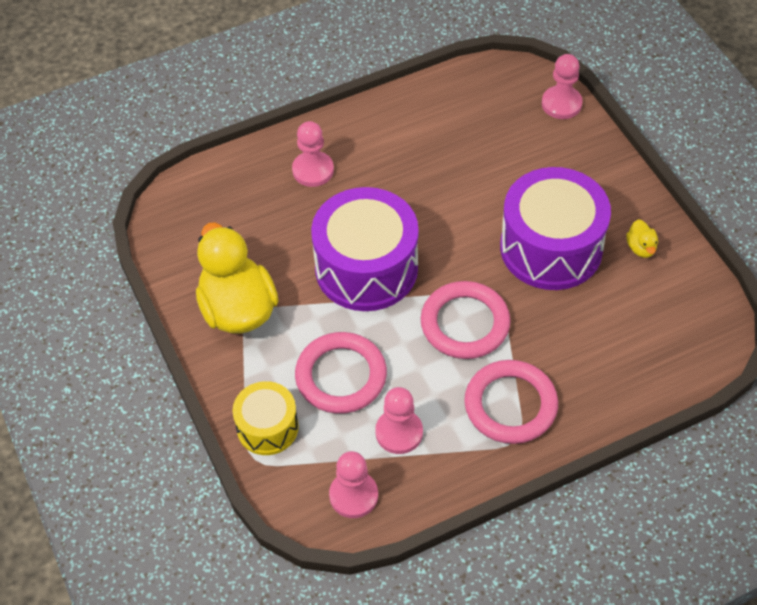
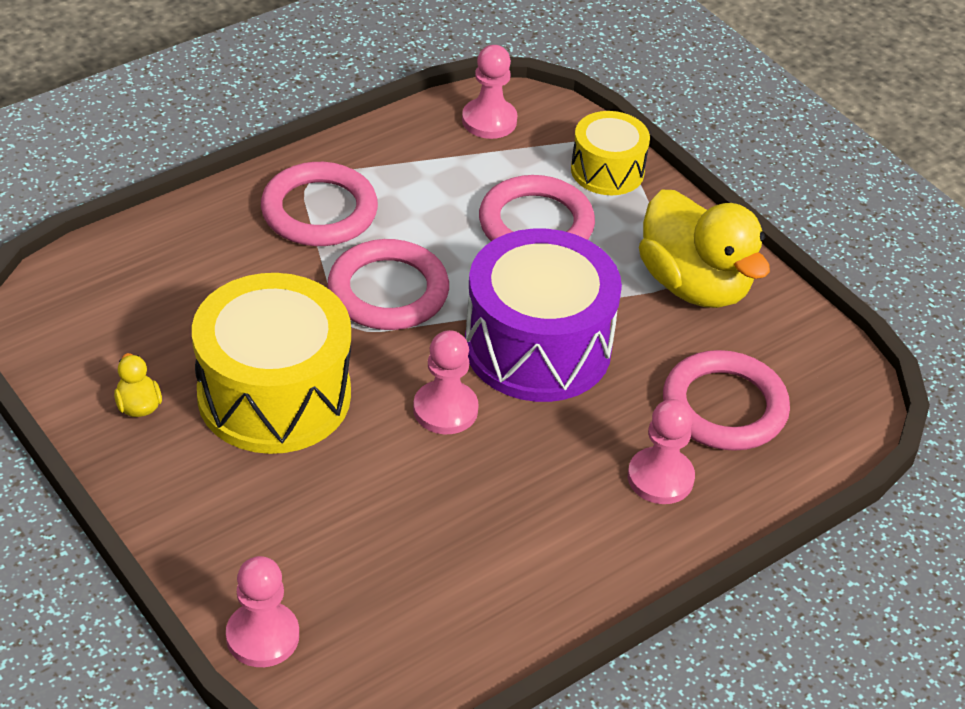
camera: 165 degrees right, 10 degrees down
pink pawn [375,387,423,454] -> pink pawn moved to [413,330,479,434]
purple drum [500,167,611,290] -> yellow drum [192,273,351,454]
none -> pink ring [663,350,790,451]

